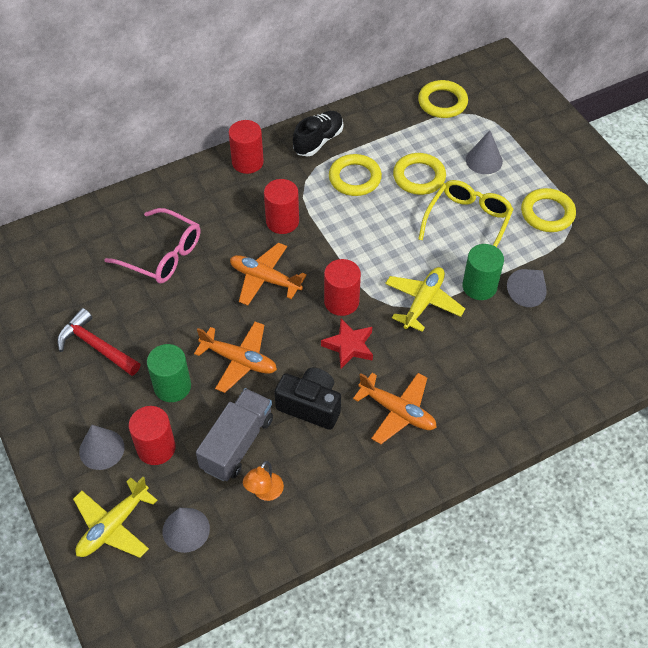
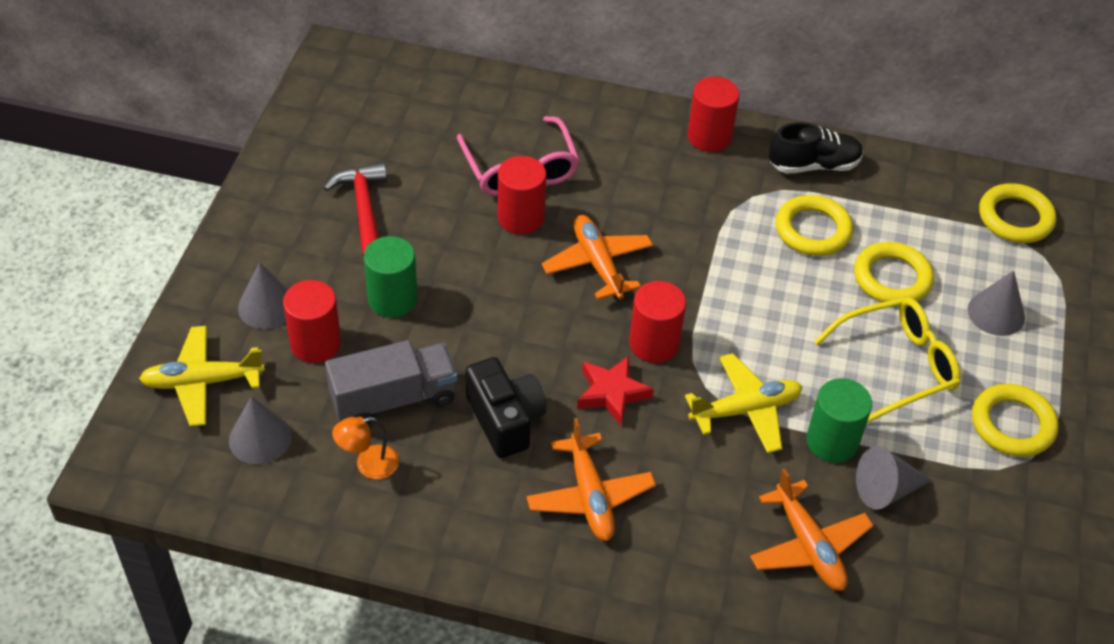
camera: 40 degrees right, 5 degrees down
orange plane [194,321,277,393] -> orange plane moved to [750,468,874,591]
red cylinder [264,179,299,234] -> red cylinder moved to [498,156,546,234]

